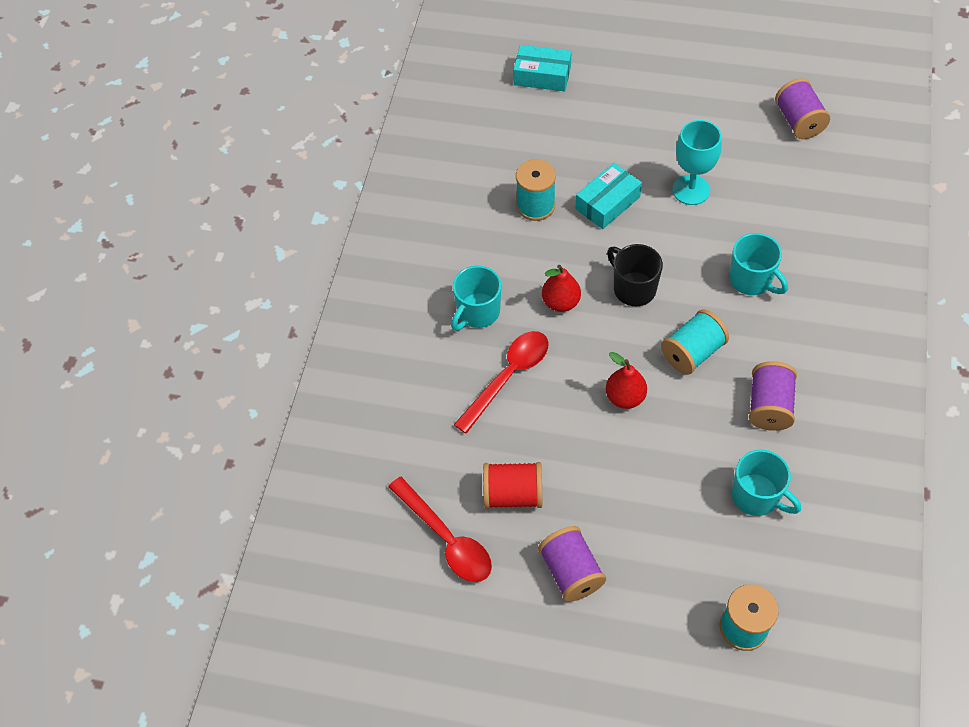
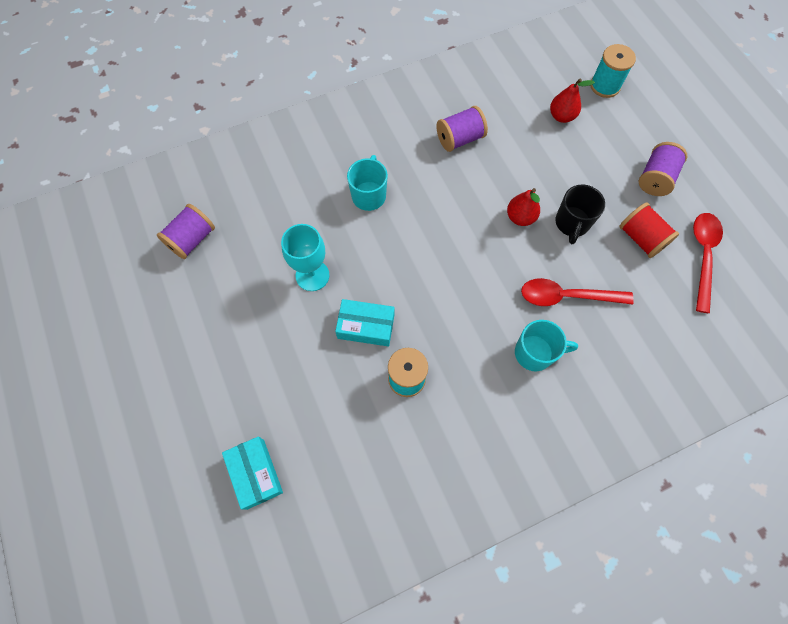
camera: 130 degrees left, 10 degrees up
red pear [542,265,581,312] -> red pear moved to [550,79,595,123]
black mug [607,244,663,306] -> black mug moved to [555,184,605,245]
turquoise spool [661,309,729,375] -> none
turquoise mug [732,450,801,516] -> none

